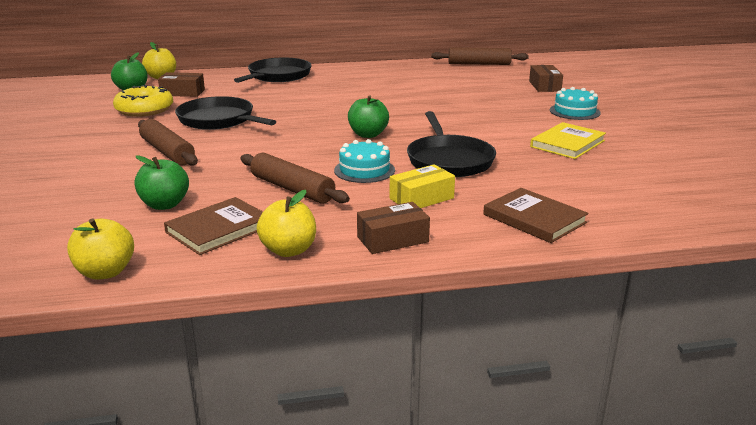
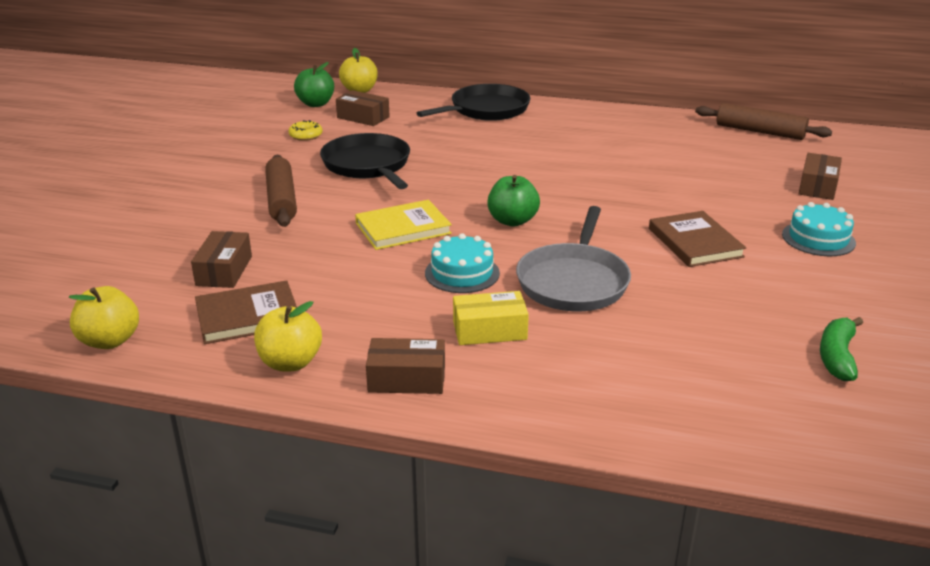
camera: 25 degrees right, 5 degrees up
yellow donut [113,85,173,117] -> yellow donut [288,120,323,141], size x0.51
green apple [135,155,189,210] -> brown box [191,231,252,288]
brown rolling pin [241,153,350,204] -> none
black pan [407,111,496,177] -> grey pan [516,206,631,311]
brown book [483,188,589,243] -> brown book moved to [649,211,746,267]
yellow book [530,122,606,159] -> yellow book moved to [355,200,452,250]
none -> green banana [820,317,863,381]

